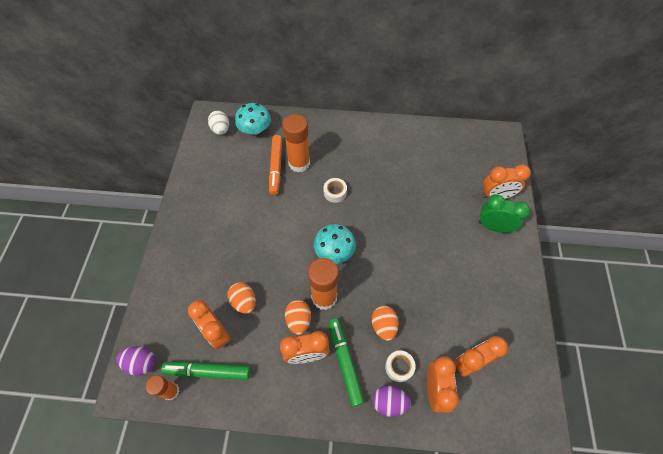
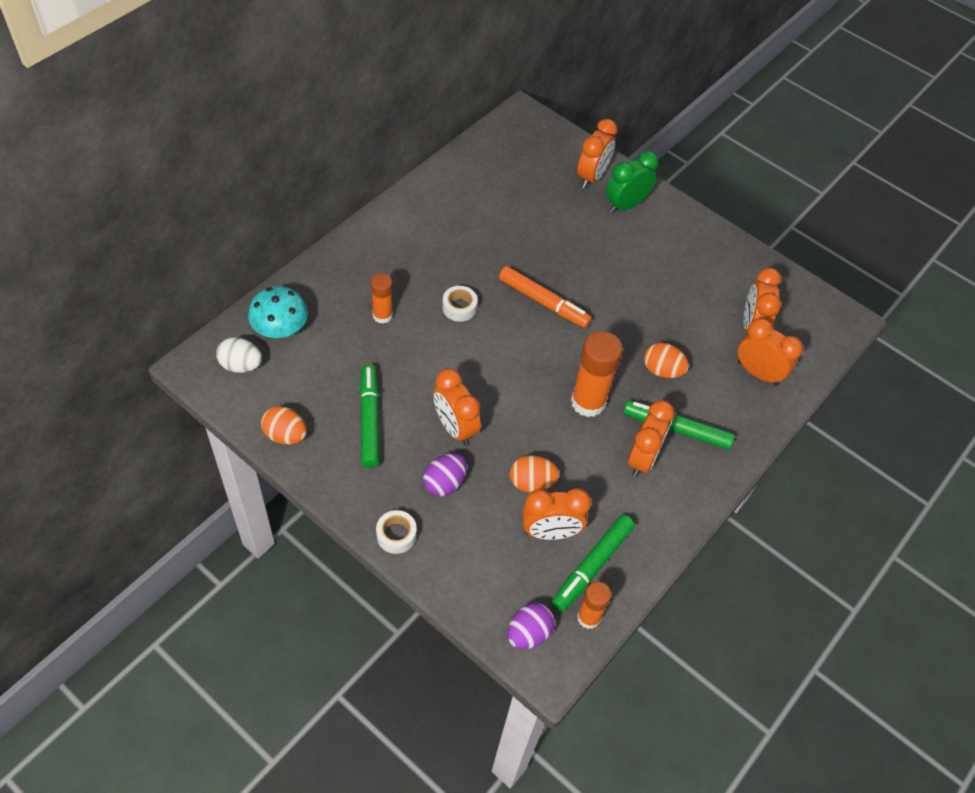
camera: 60 degrees left, 5 degrees down
orange marker [269,135,282,195] -> orange marker moved to [499,266,592,328]
orange glue stick [282,114,310,172] -> orange glue stick [371,273,393,324], size x0.59
orange egg [285,300,311,335] -> orange egg moved to [261,406,307,444]
turquoise mushroom [314,224,356,264] -> none
purple egg [372,386,411,417] -> purple egg moved to [423,453,467,496]
white tape [385,350,416,382] -> white tape moved to [376,510,417,554]
none -> green marker [360,365,380,468]
none -> orange clock [433,369,481,446]

